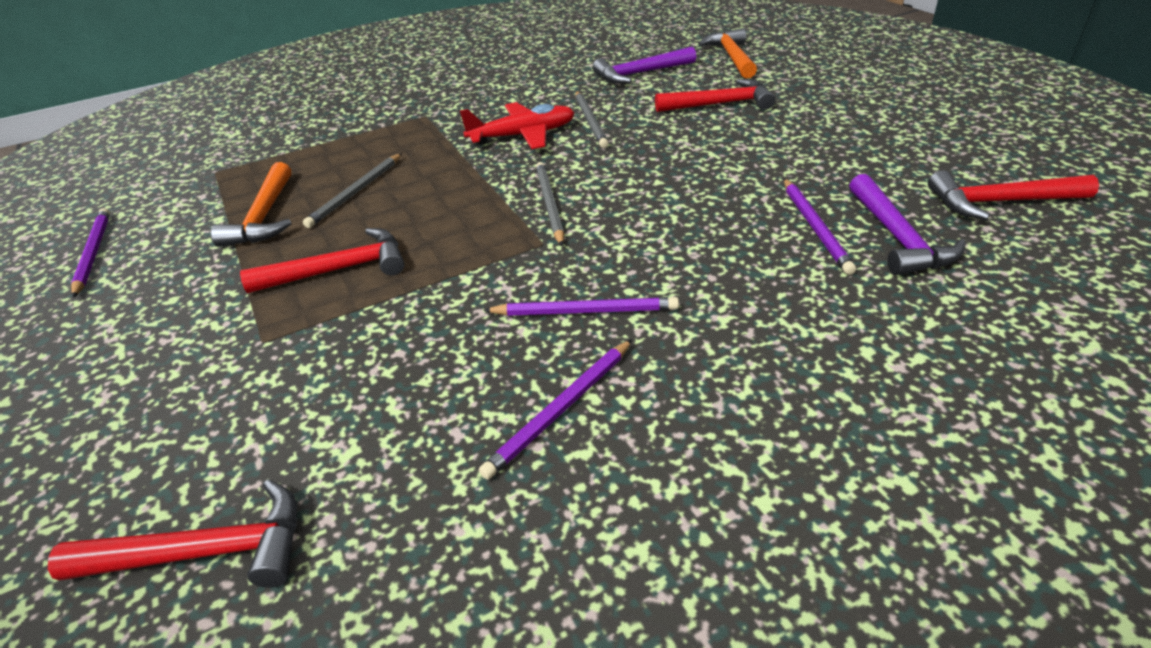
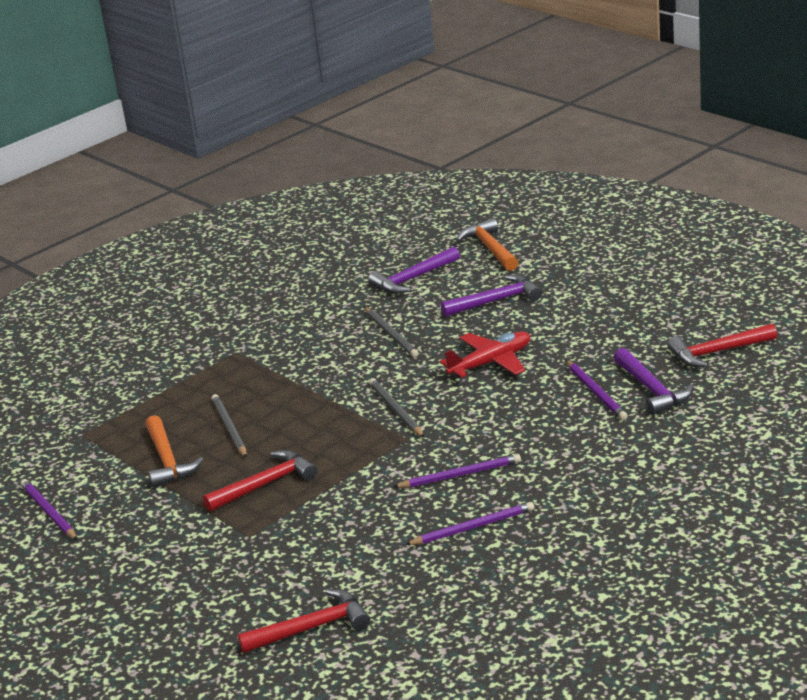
camera: 15 degrees left, 10 degrees down
grey pencil [303,153,402,228] -> grey pencil turned 150 degrees clockwise [211,394,247,458]
red plane [460,102,575,149] -> red plane moved to [439,331,530,378]
purple pencil [479,339,633,479] -> purple pencil turned 135 degrees counterclockwise [405,502,534,545]
red hammer [655,79,775,112] -> purple hammer [441,275,542,317]

